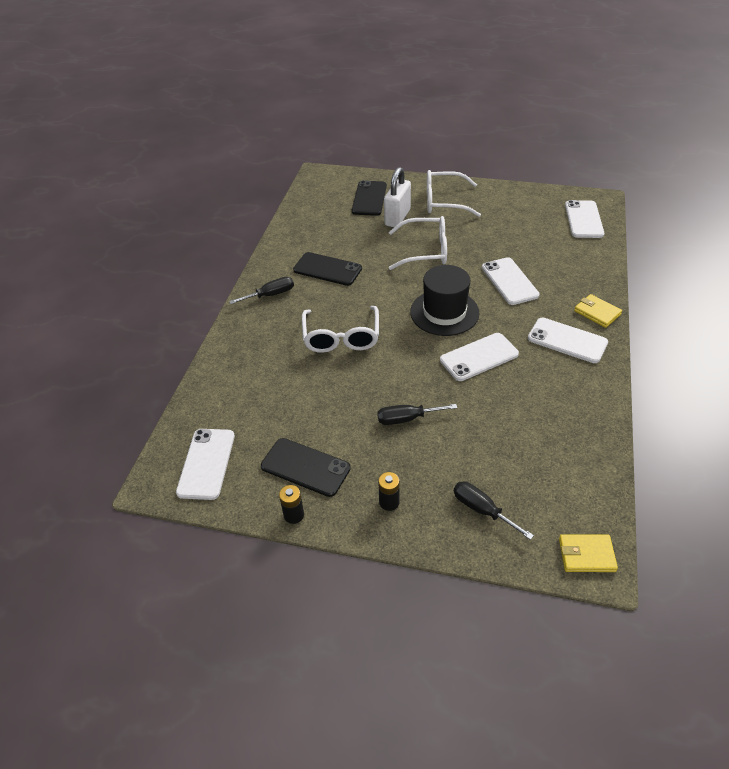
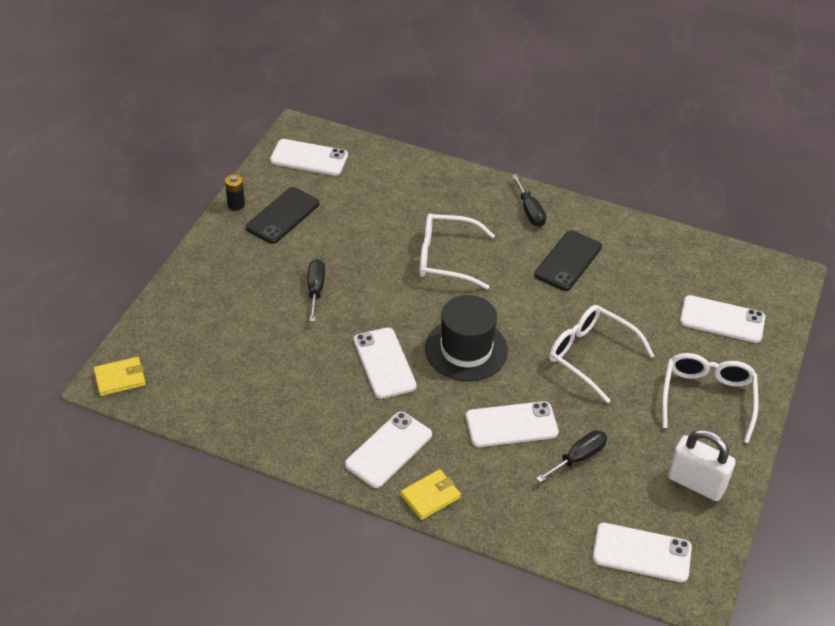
camera: 95 degrees right, 0 degrees up
black phone [352,180,387,216] -> white phone [680,295,765,343]
black battery [378,472,400,511] -> none
white padlock [384,167,411,227] -> white padlock moved to [667,429,736,501]
white glasses [389,216,447,270] -> white glasses turned 120 degrees clockwise [549,305,654,403]
black screwdriver [454,481,534,540] -> black screwdriver moved to [536,430,607,482]
yellow wallet [559,534,618,572] -> yellow wallet turned 60 degrees clockwise [93,357,146,396]

